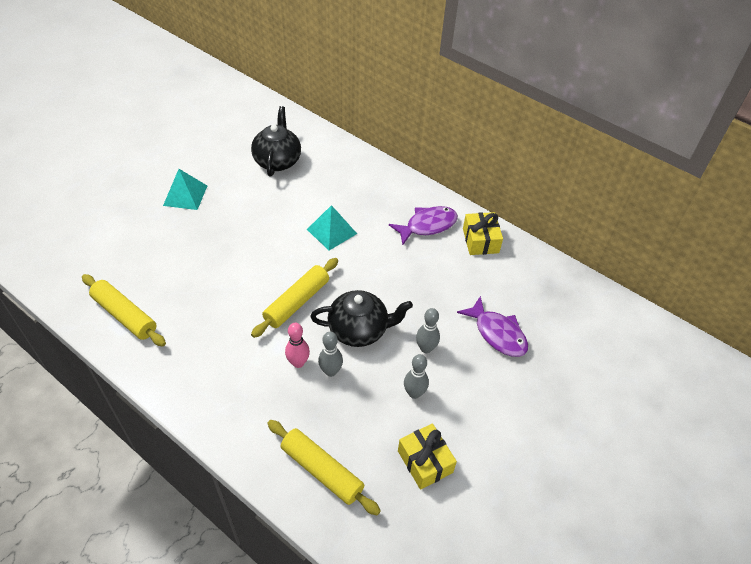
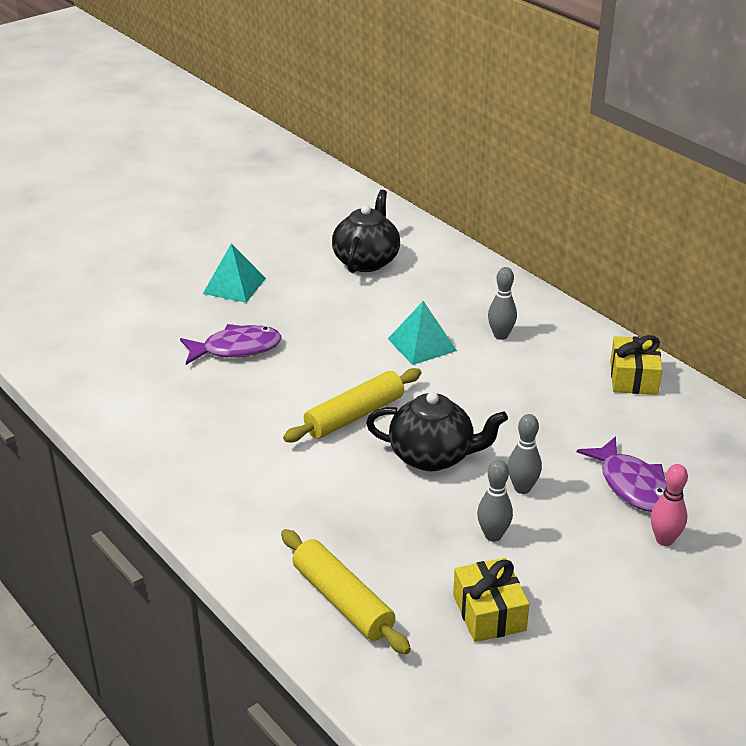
camera: 15 degrees right, 15 degrees down
yellow rolling pin [82,274,166,347] -> none
pink bowling pin [285,323,310,368] -> pink bowling pin moved to [651,464,688,546]
grey bowling pin [318,332,343,377] -> grey bowling pin moved to [488,267,517,340]
purple fish [389,206,458,245] -> purple fish moved to [180,324,282,365]

